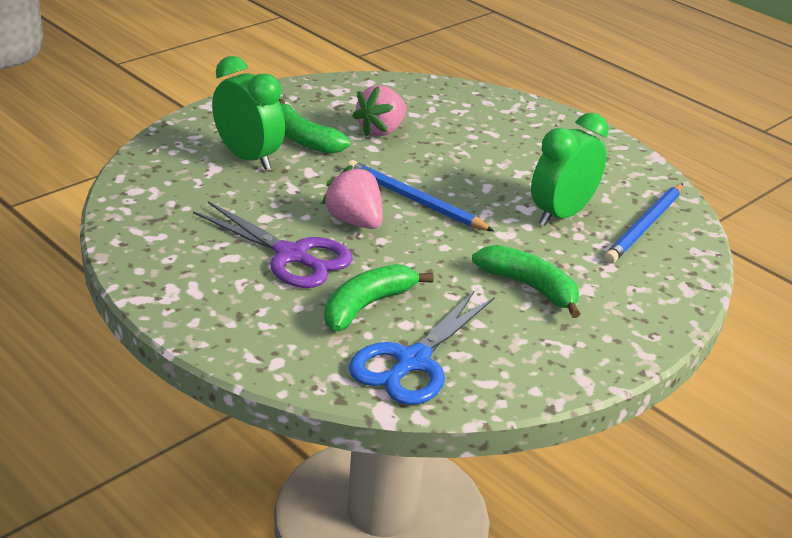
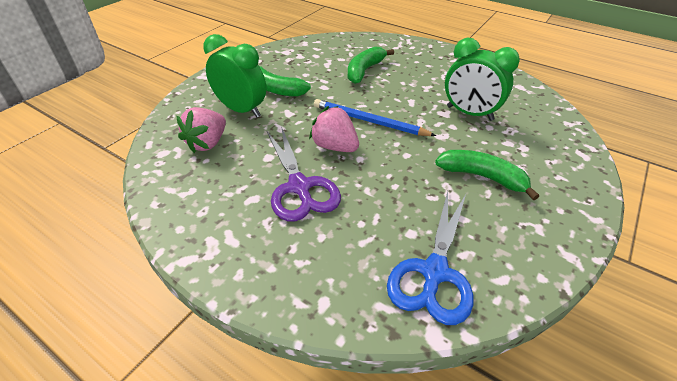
camera: 10 degrees left, 10 degrees up
purple scissors [193,201,353,288] -> purple scissors turned 45 degrees clockwise [267,126,341,222]
green banana [324,264,434,331] -> green banana moved to [348,46,394,84]
pink strawberry [352,85,407,137] -> pink strawberry moved to [176,107,226,153]
green clock [531,113,609,226] -> green clock turned 90 degrees counterclockwise [445,38,520,121]
blue pencil [604,183,683,263] -> none

